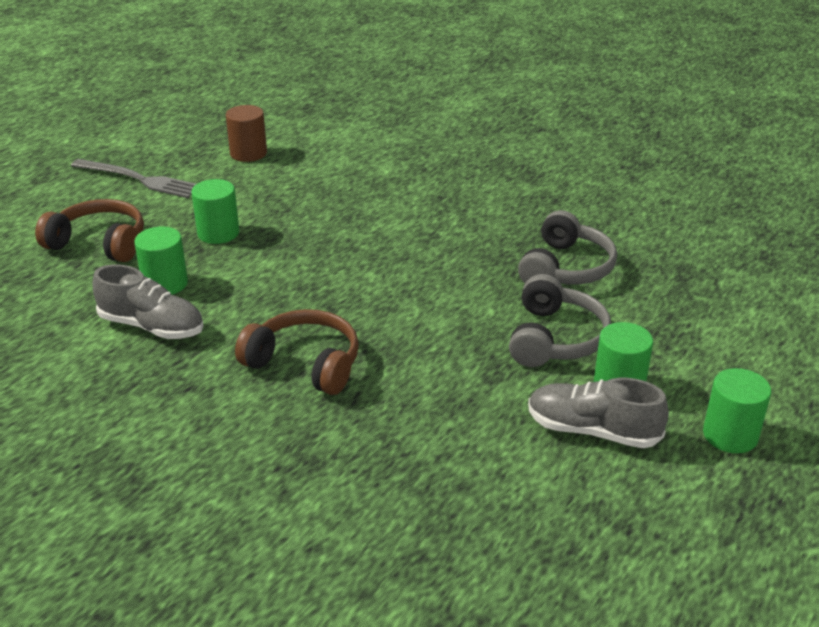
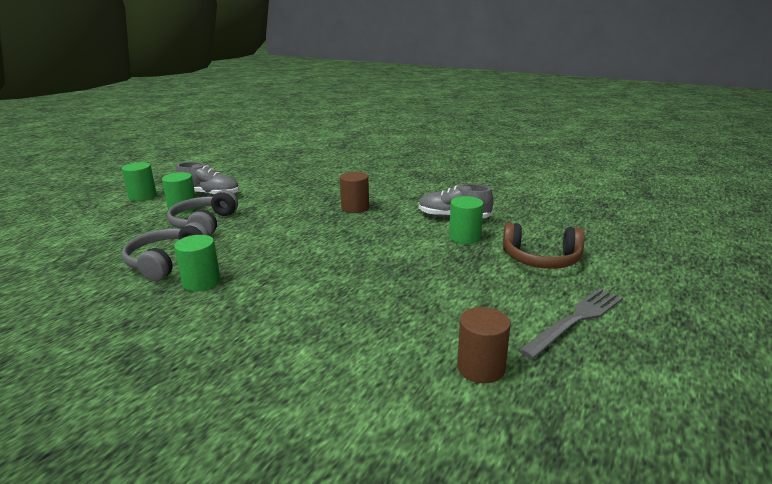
camera: 175 degrees right, 10 degrees down
grey fork [71,159,196,198] -> grey fork turned 120 degrees clockwise [519,288,623,359]
green cylinder [191,179,239,244] -> green cylinder moved to [174,235,220,291]
brown headphones [235,309,359,395] -> brown cylinder [340,172,369,213]

